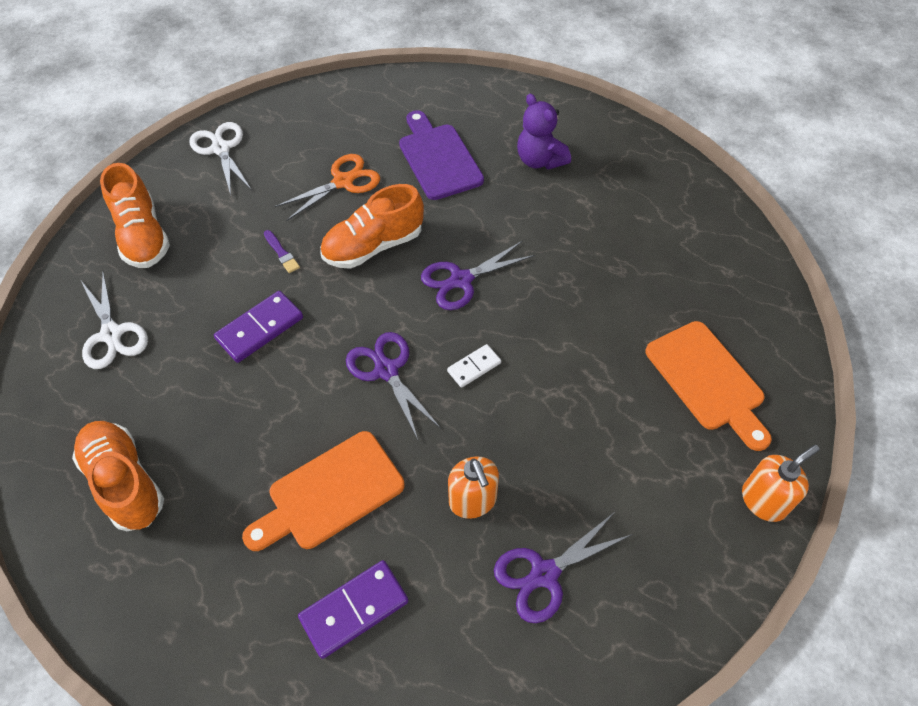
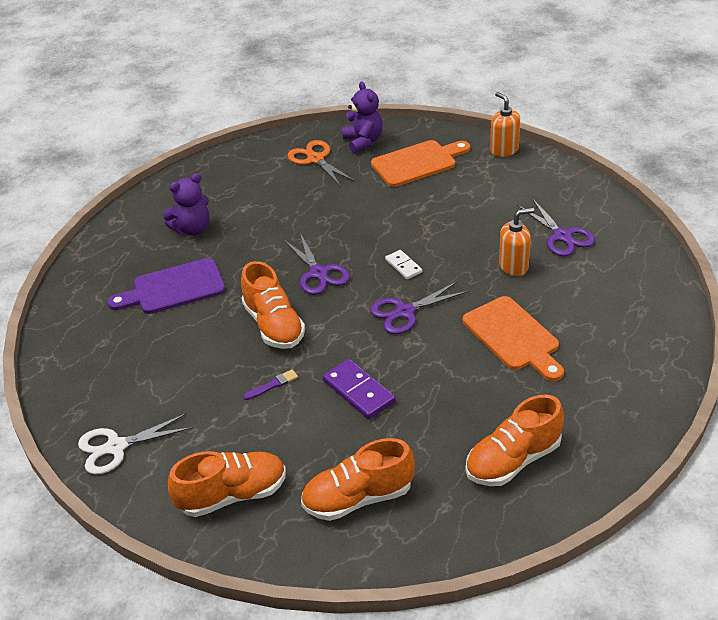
camera: 85 degrees left, 15 degrees down
white scissors [81,272,148,369] -> orange shoe [301,438,415,521]
orange scissors [275,154,380,221] -> orange scissors moved to [287,140,356,187]
purple domino [298,560,409,659] -> none
none -> purple teddy bear [342,81,383,153]

